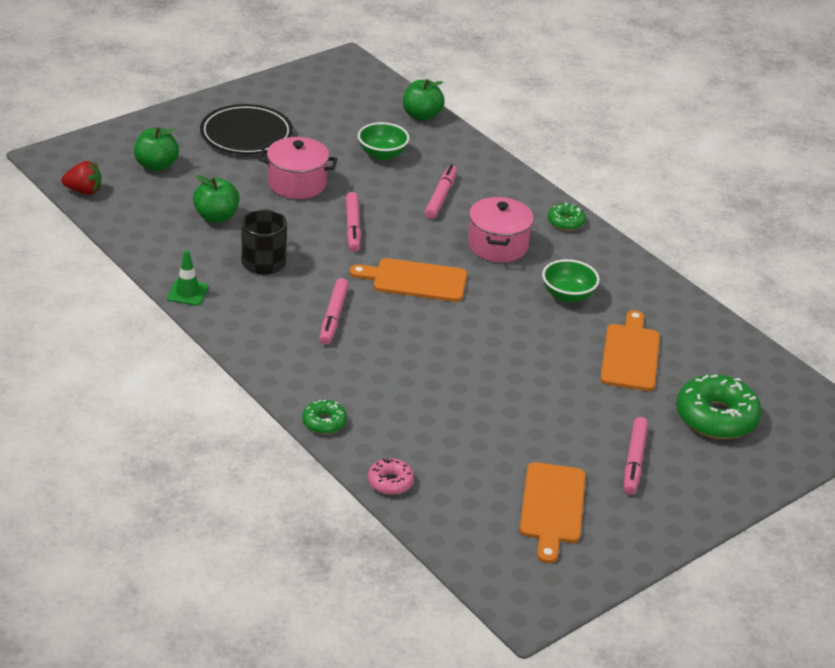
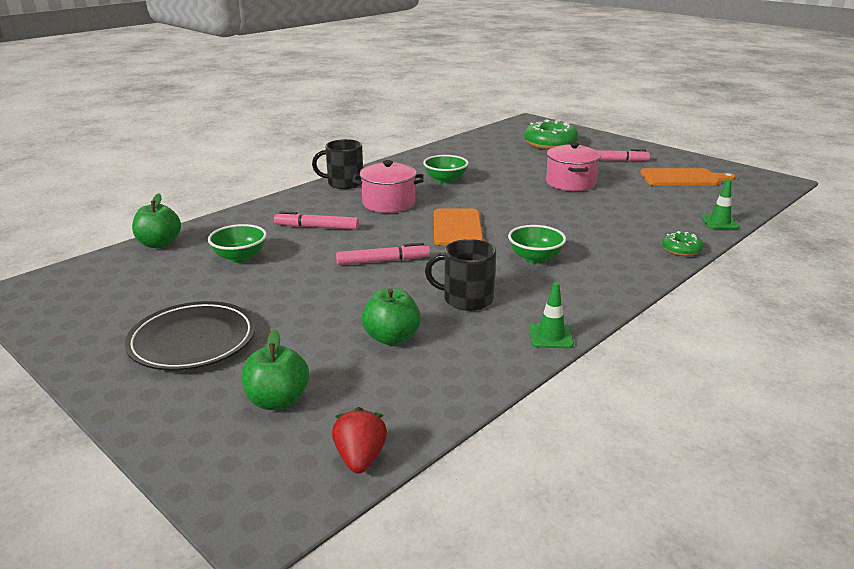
camera: 95 degrees left, 10 degrees down
pink pot [258,137,337,199] -> pink pot moved to [546,142,601,191]
pink marker [320,278,349,345] -> green bowl [508,225,566,263]
pink donut [368,458,414,495] -> green traffic cone [701,179,740,229]
green donut [548,203,586,231] -> black mug [312,139,363,189]
orange cutting board [600,310,660,391] -> none

